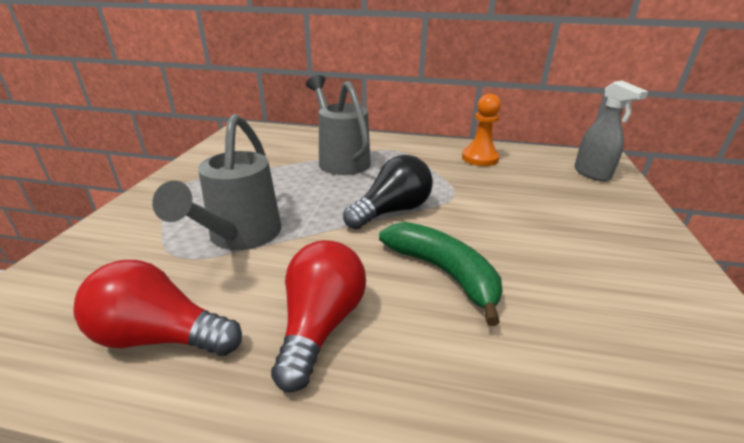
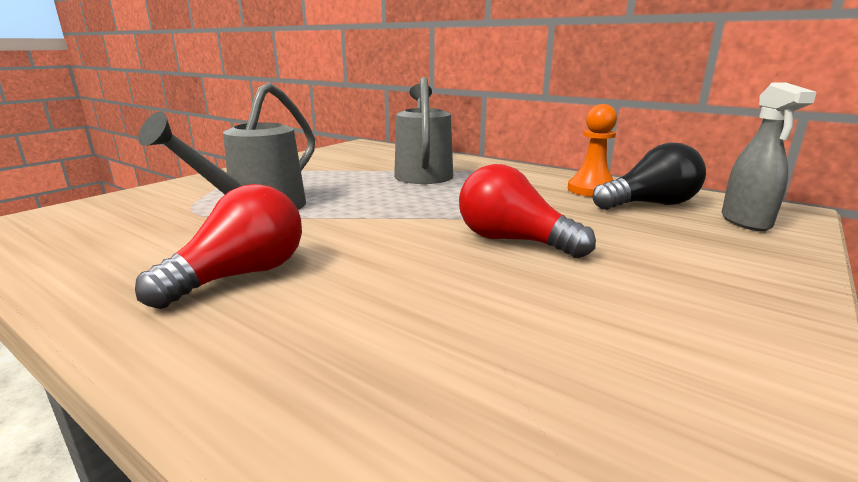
camera: 25 degrees right, 10 degrees down
red light bulb [73,260,242,356] -> red light bulb moved to [459,164,596,258]
black light bulb [343,155,433,229] -> black light bulb moved to [592,143,706,210]
green banana [379,222,502,326] -> none

